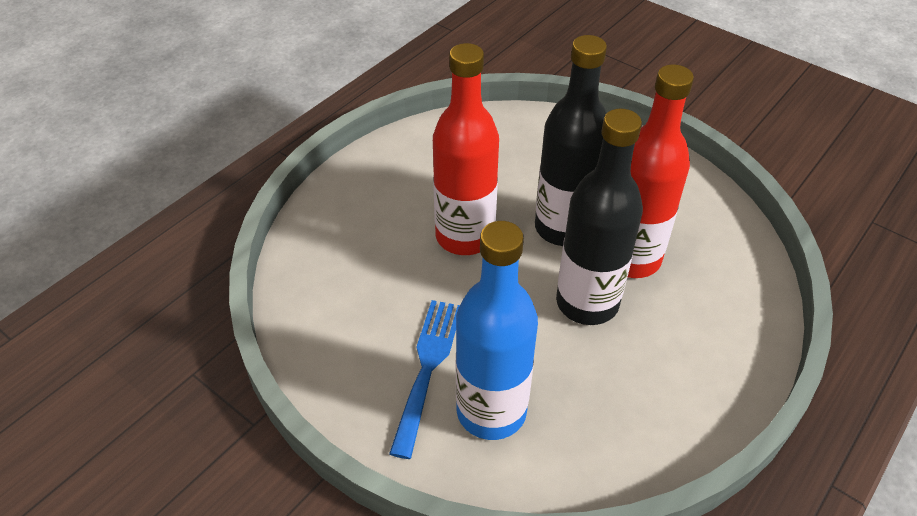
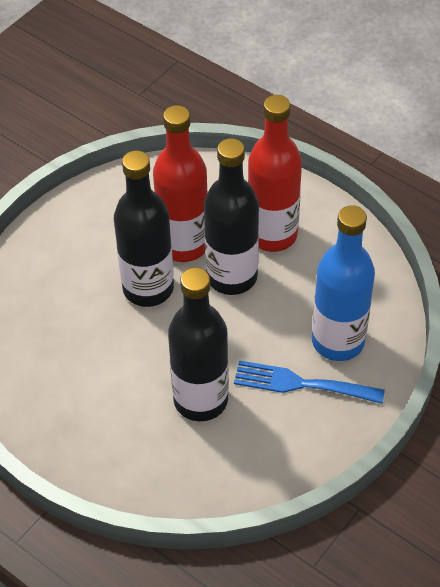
camera: 90 degrees left, 5 degrees up
red bottle [433,43,499,255] -> red bottle moved to [248,95,302,252]
none -> black bottle [168,268,229,421]

